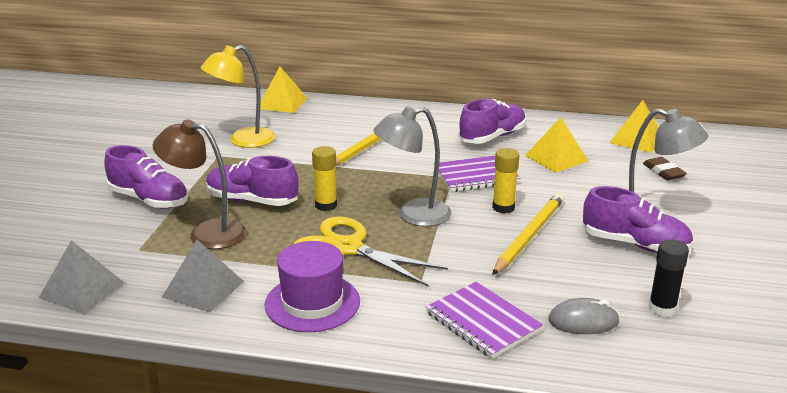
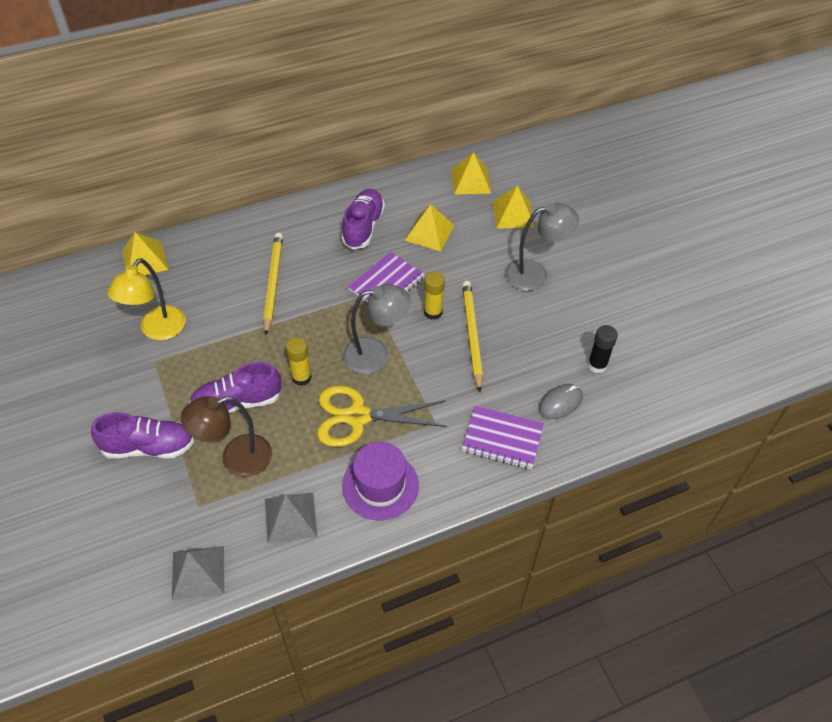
camera: 35 degrees left, 25 degrees up
grey lamp [373,107,451,227] -> grey lamp turned 135 degrees counterclockwise [343,284,411,374]
purple shoe [583,186,694,253] -> none
brown eraser [643,157,687,180] -> yellow pyramid [493,186,535,229]

